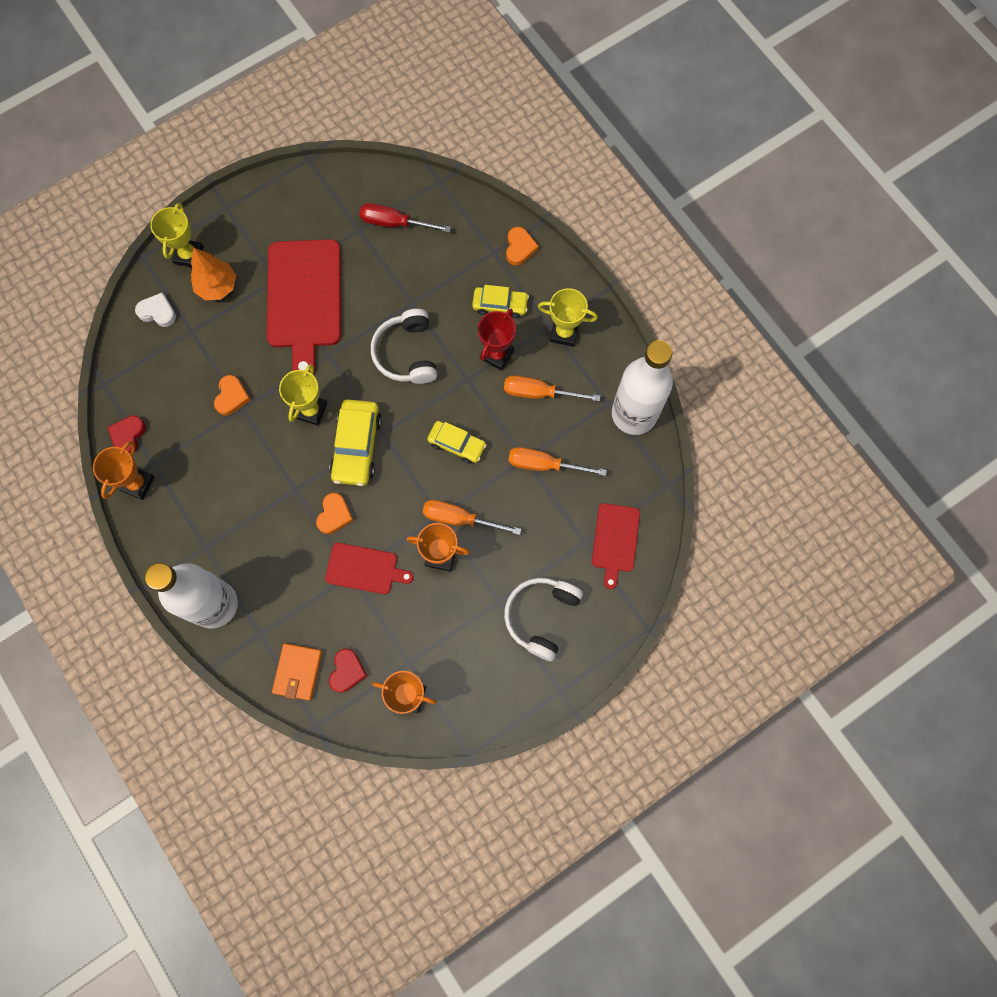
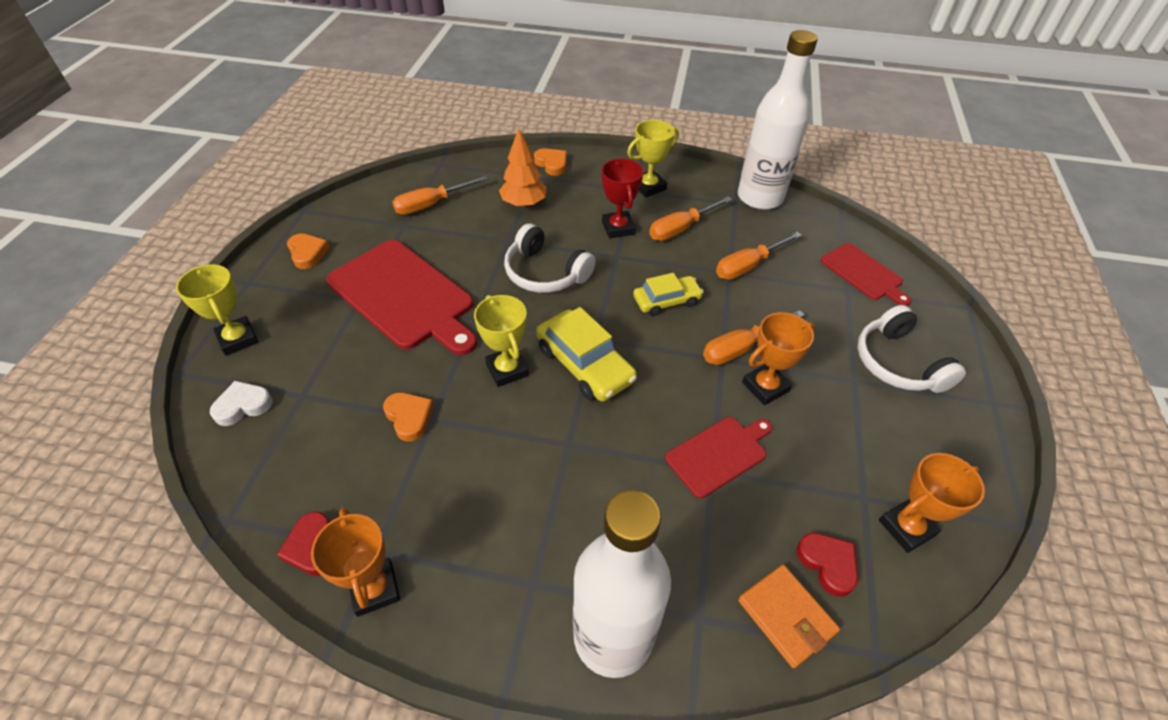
camera: 45 degrees left, 25 degrees down
orange tree [191,248,236,301] -> orange tree moved to [499,128,547,208]
orange heart [316,493,353,534] -> orange heart moved to [287,234,329,269]
red screwdriver [359,203,451,232] -> orange screwdriver [392,175,488,215]
yellow car [472,285,529,318] -> none

